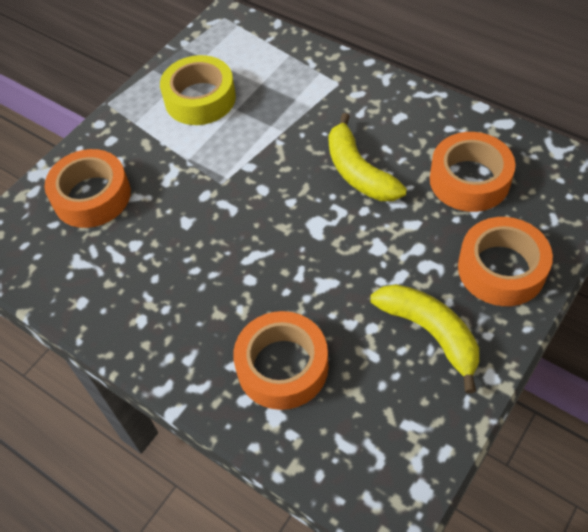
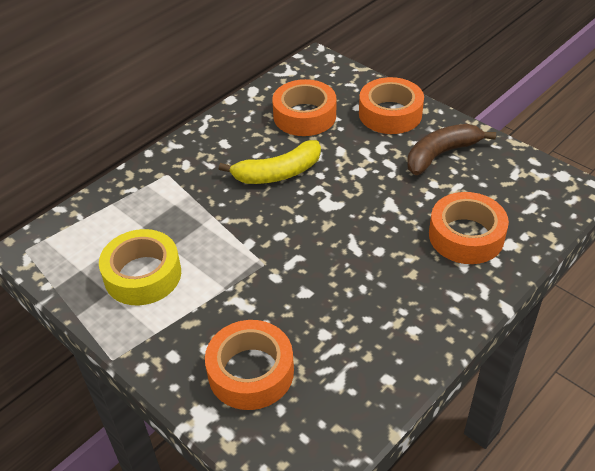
camera: 85 degrees left, 10 degrees down
yellow banana [370,284,479,393] -> brown banana [407,124,496,175]

